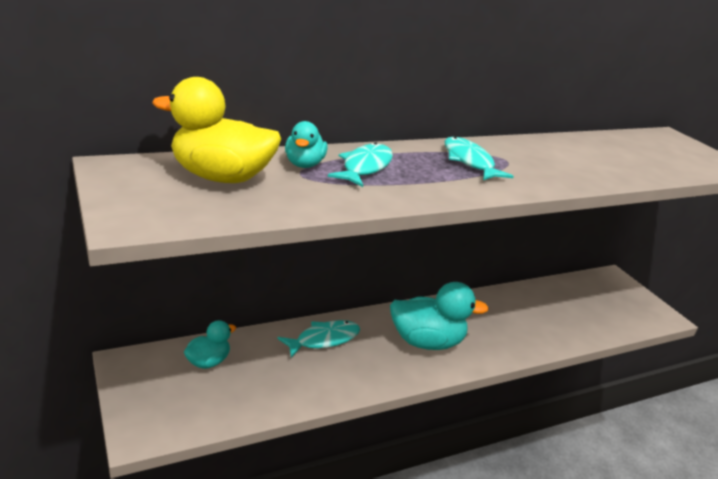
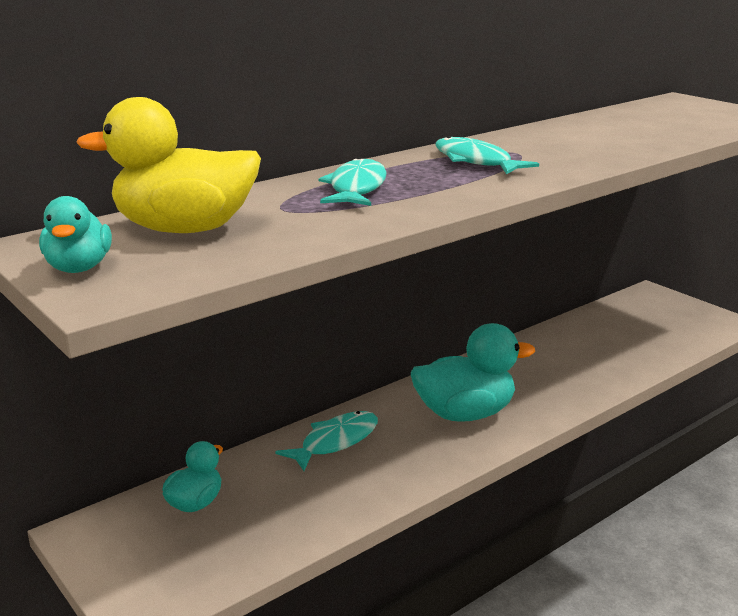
camera: 10 degrees left, 5 degrees down
turquoise duck [285,121,328,168] -> turquoise duck moved to [39,196,112,273]

